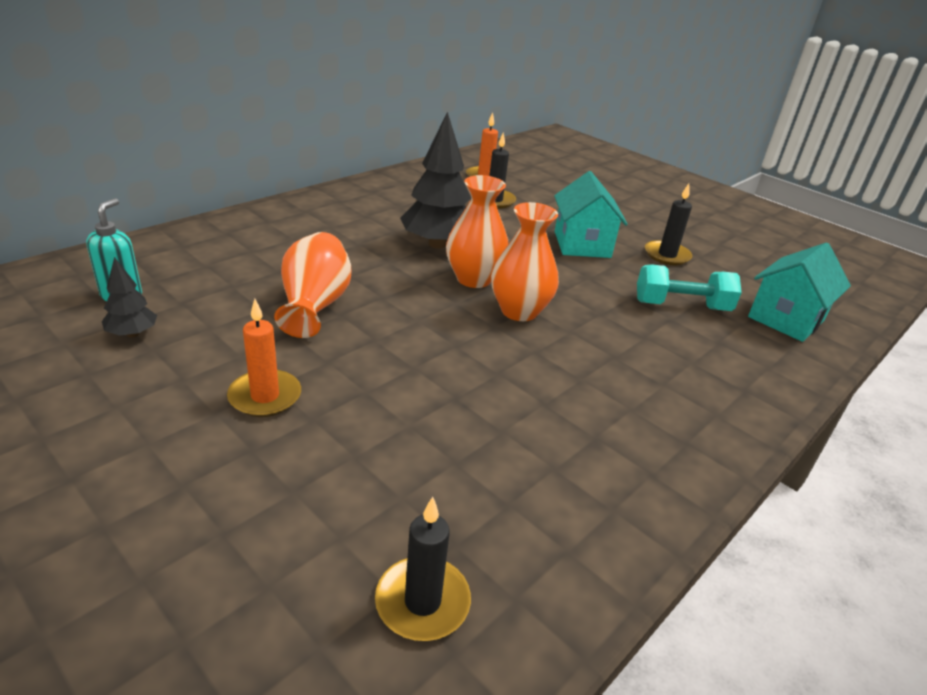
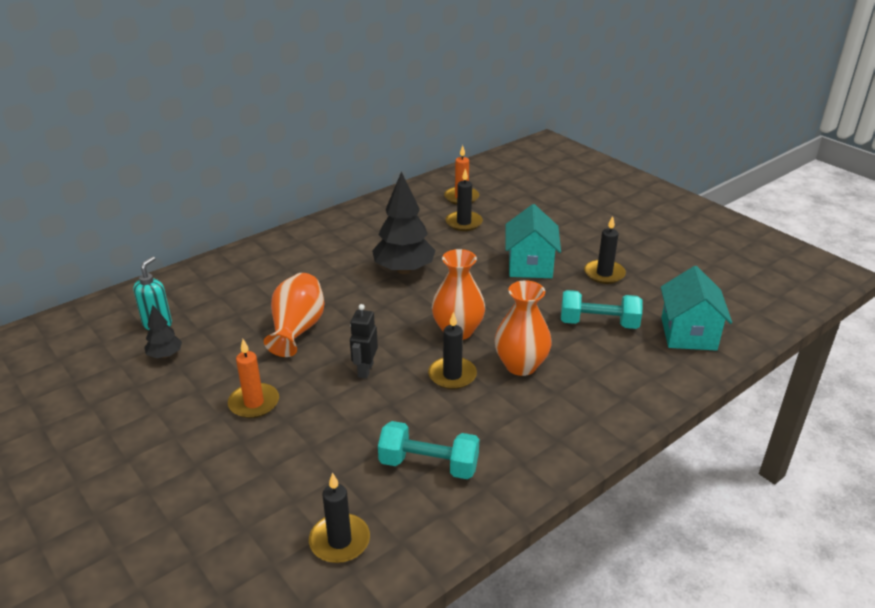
camera: 10 degrees right, 0 degrees up
orange vase [446,175,508,288] -> orange vase moved to [494,280,552,376]
turquoise house [748,243,851,342] -> turquoise house turned 45 degrees counterclockwise [661,266,732,351]
none -> black robot [350,304,378,379]
none -> turquoise dumbbell [378,421,479,479]
none -> black candle [428,312,477,390]

